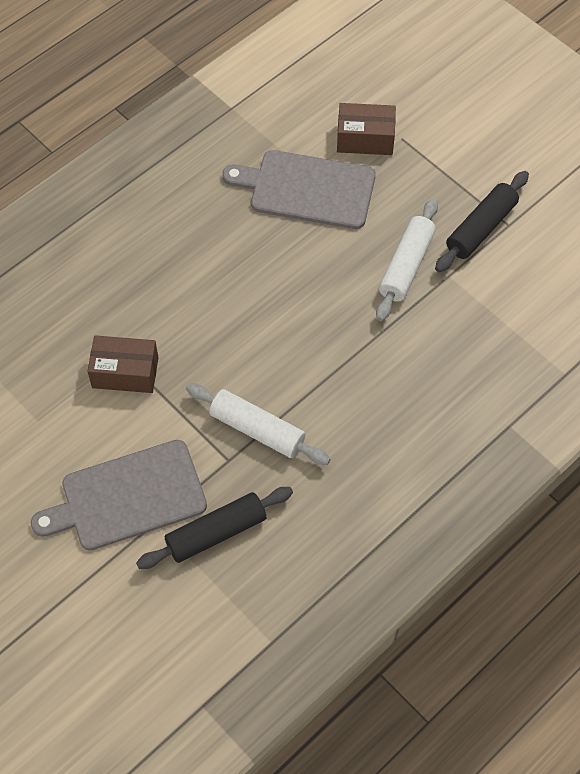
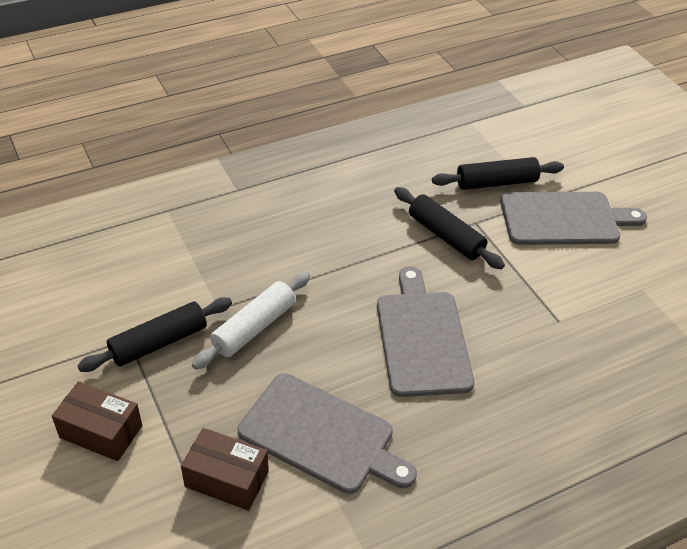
camera: 165 degrees left, 15 degrees down
brown box [87,335,158,393] -> brown box moved to [52,381,142,461]
white rolling pin [186,383,331,465] -> black rolling pin [394,187,505,269]
none -> grey cutting board [377,266,474,397]

